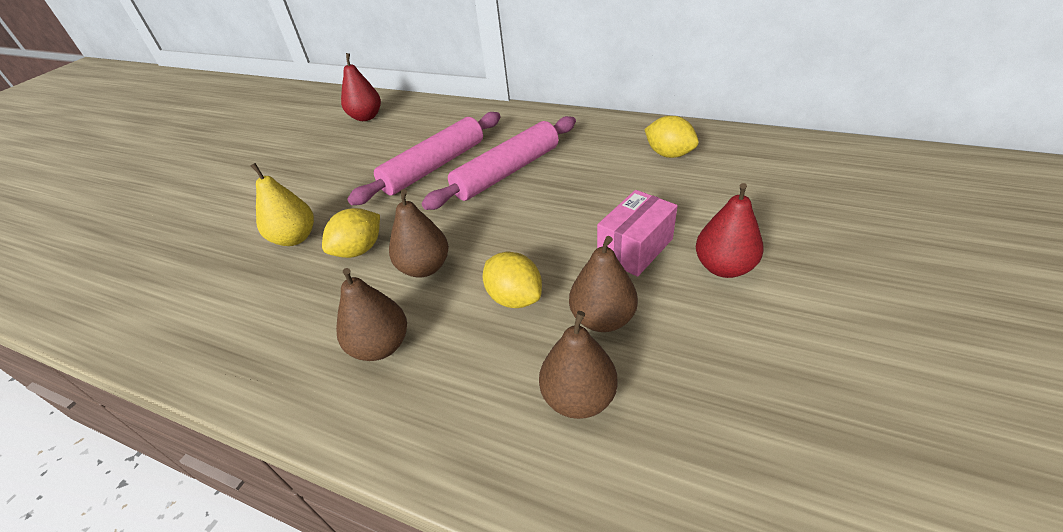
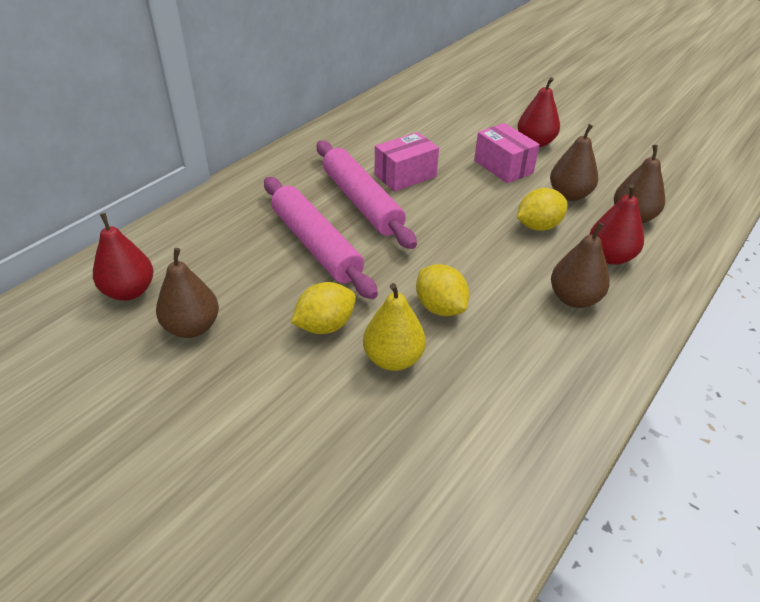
camera: 80 degrees left, 0 degrees up
brown pear [389,189,449,278] -> brown pear moved to [156,248,219,338]
yellow lemon [644,116,699,158] -> yellow lemon moved to [291,282,356,334]
none -> pink box [374,132,439,192]
none -> red pear [589,184,644,265]

